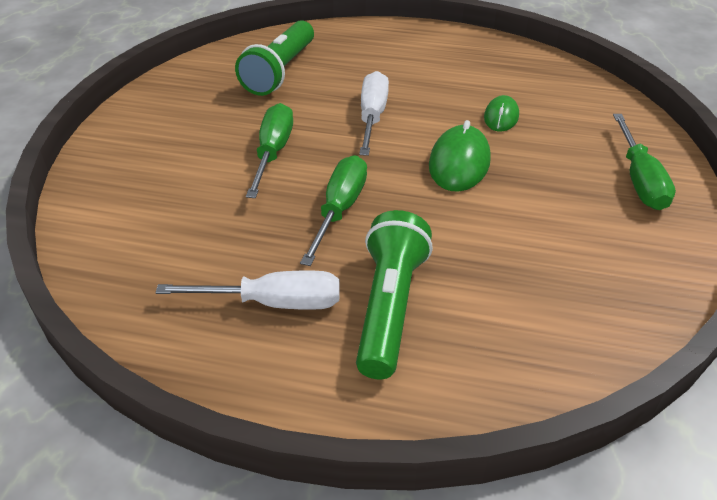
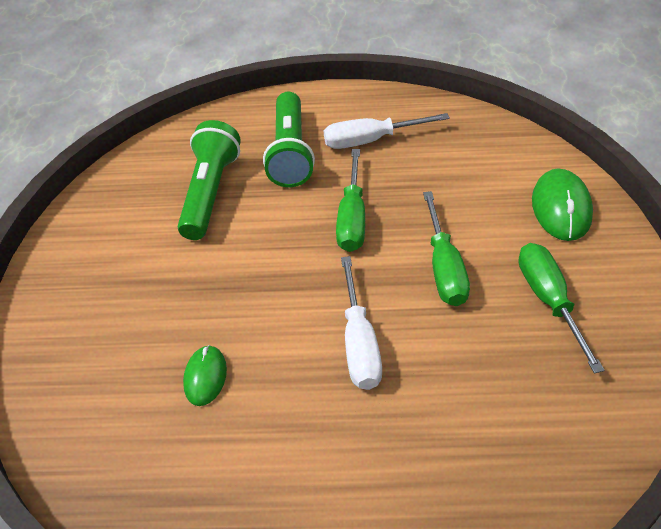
camera: 170 degrees right, 5 degrees up
green flashlight [235,20,314,96] -> green flashlight moved to [178,120,241,240]
green mouse [429,120,491,192] -> green mouse moved to [532,168,593,241]
green screwdriver [613,114,676,210] -> green screwdriver moved to [519,243,605,374]

